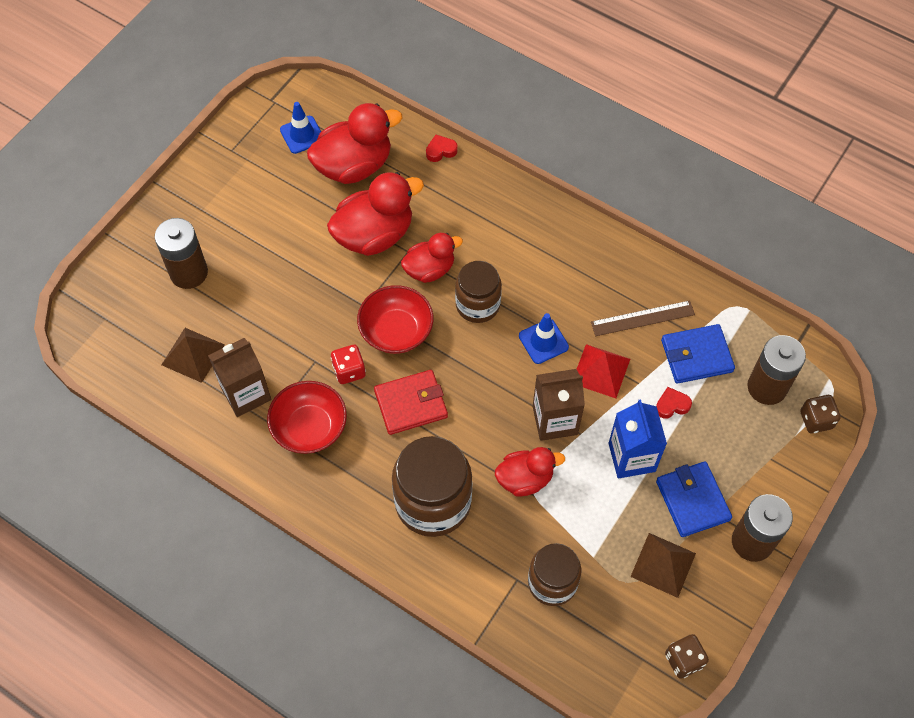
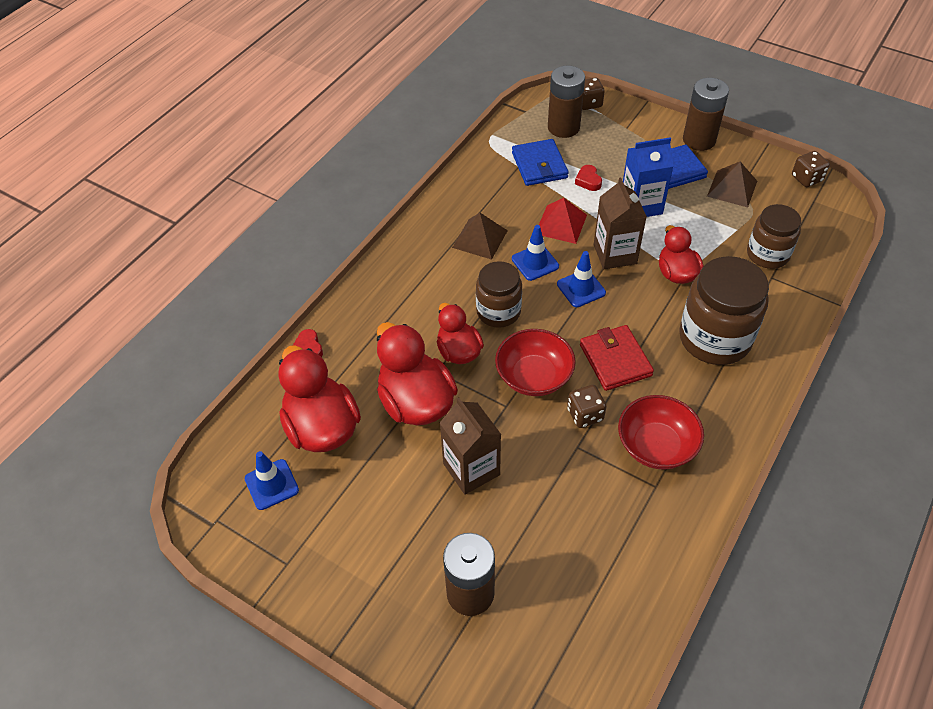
camera: 90 degrees left, 10 degrees down
brown pyramid [161,328,225,383] -> brown pyramid moved to [452,213,508,260]
brown carton [208,338,271,417] -> brown carton moved to [440,397,501,495]
red dice [331,345,366,384] -> brown dice [567,385,607,428]
brown ruler [591,300,695,336] -> none
none -> blue traffic cone [557,251,606,307]

